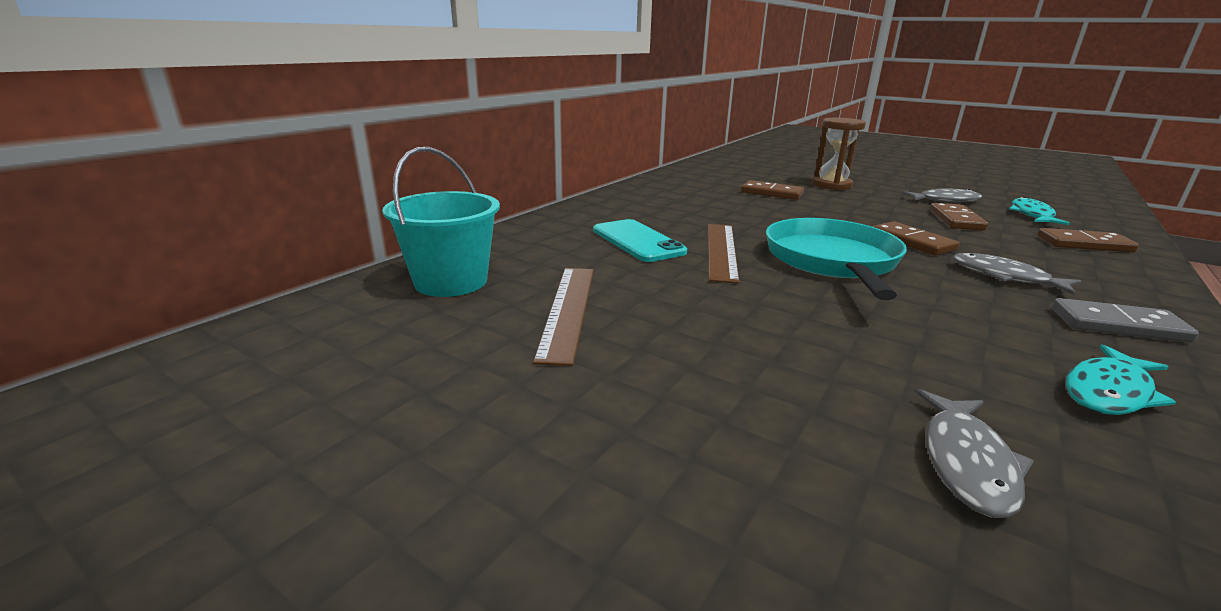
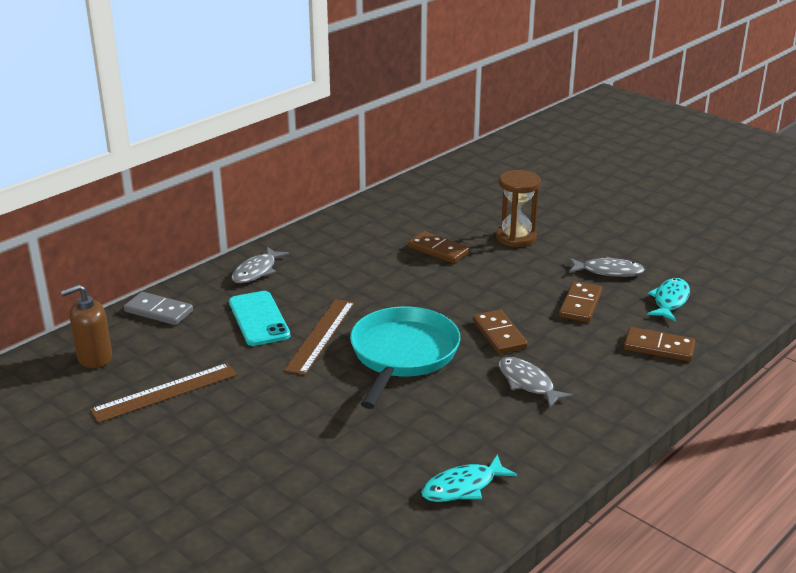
camera: 10 degrees right, 5 degrees up
turquoise bucket [382,147,500,297] -> brown soap dispenser [61,284,112,368]
brown ruler [533,268,594,366] -> brown ruler turned 45 degrees clockwise [90,363,237,423]
grey fish [915,389,1034,518] -> grey fish moved to [231,247,289,283]
grey domino [1052,298,1199,343] -> grey domino moved to [124,292,193,325]

